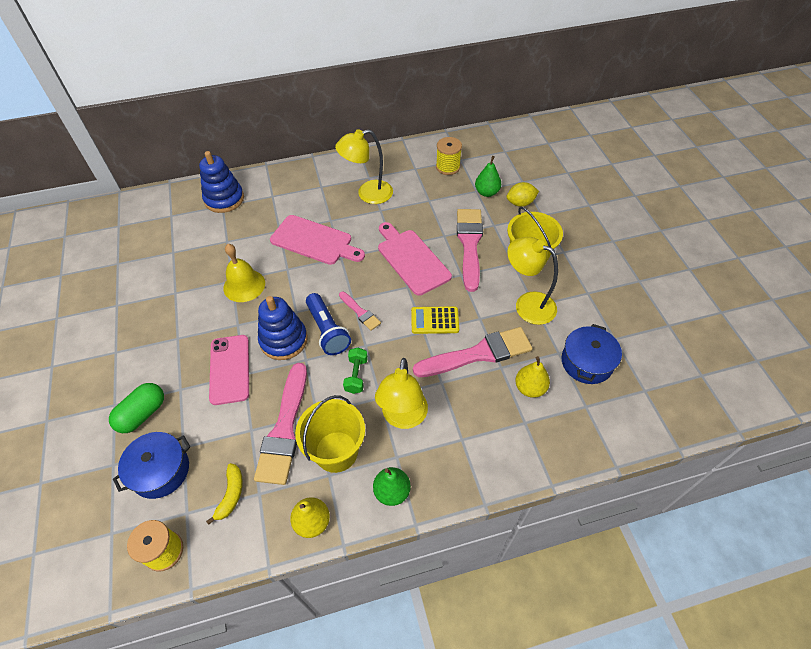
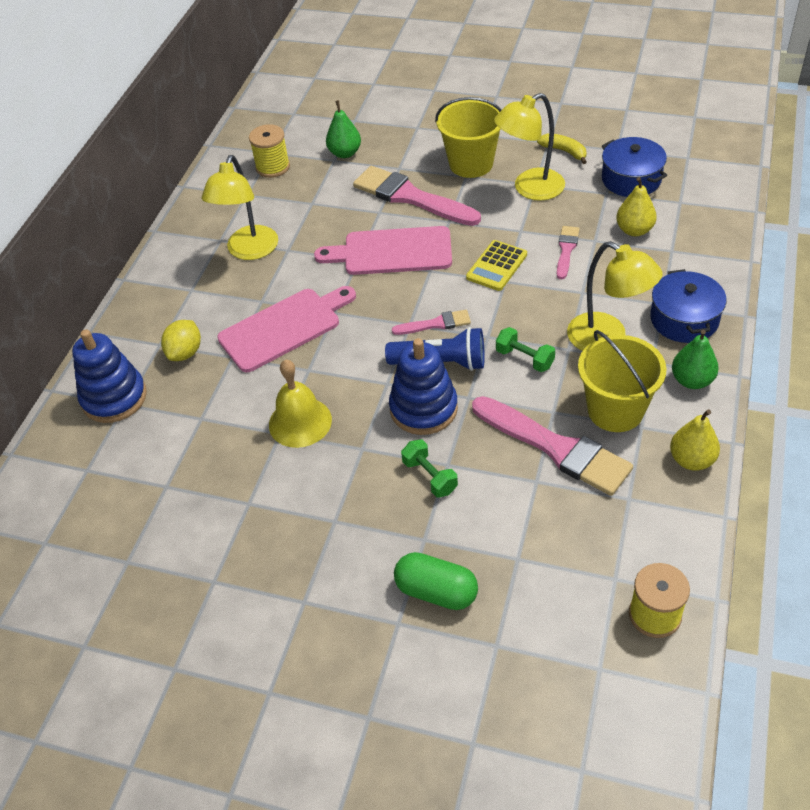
camera: 55 degrees left, 5 degrees down
green capsule [109,383,164,433] -> green capsule turned 45 degrees counterclockwise [394,552,478,610]
blue pot [113,432,190,499] -> blue pot moved to [650,269,726,343]
yellow banana [206,463,243,525] -> yellow banana moved to [537,133,587,164]
pink phone [209,335,249,405] -> green dumbbell [401,439,458,497]
pink brush [413,327,532,377] -> pink brush [557,226,580,279], size x0.50
yellow lemon [507,182,539,207] -> yellow lemon moved to [161,320,201,361]

